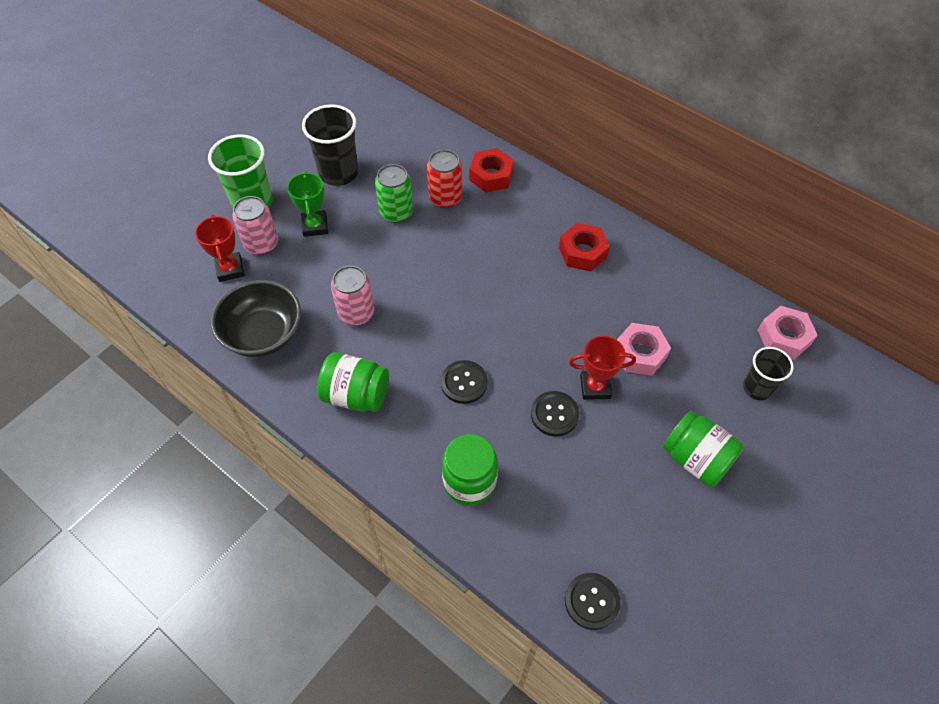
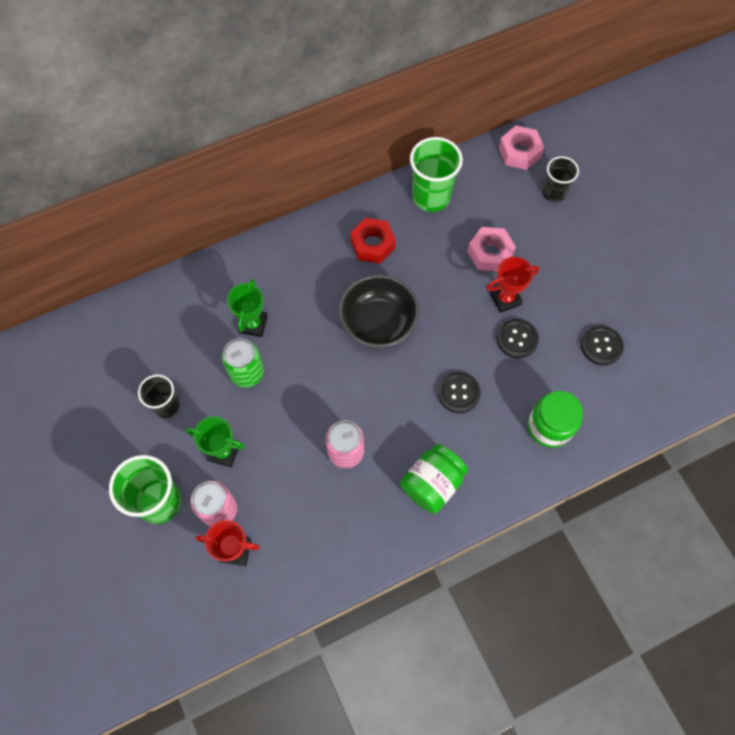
camera: 65 degrees left, 10 degrees up
black bowl [211,280,301,357] -> black bowl moved to [339,275,419,348]
black cup [302,104,358,186] -> black cup [138,375,180,418], size x0.62
red can [427,150,462,208] -> green trophy [227,278,268,337]
red nut [469,148,514,193] -> none
black button [565,573,621,630] -> black button moved to [581,326,624,365]
red trophy [569,336,636,400] -> red trophy turned 45 degrees clockwise [487,257,539,313]
green jar [663,411,744,487] -> none
none -> green cup [410,137,463,212]

